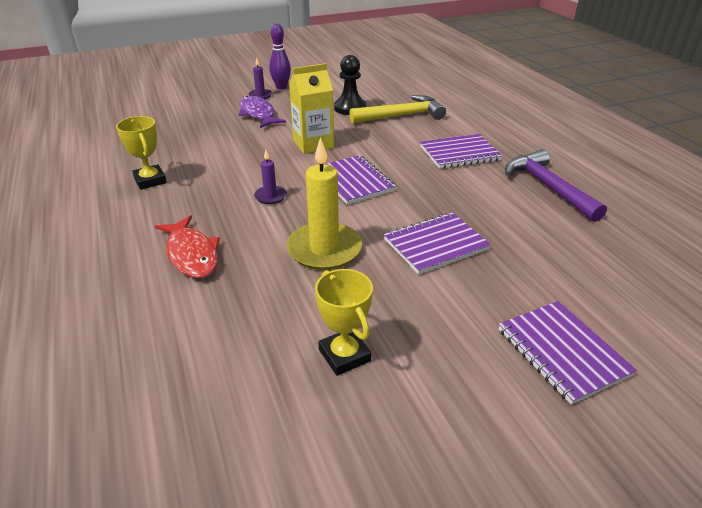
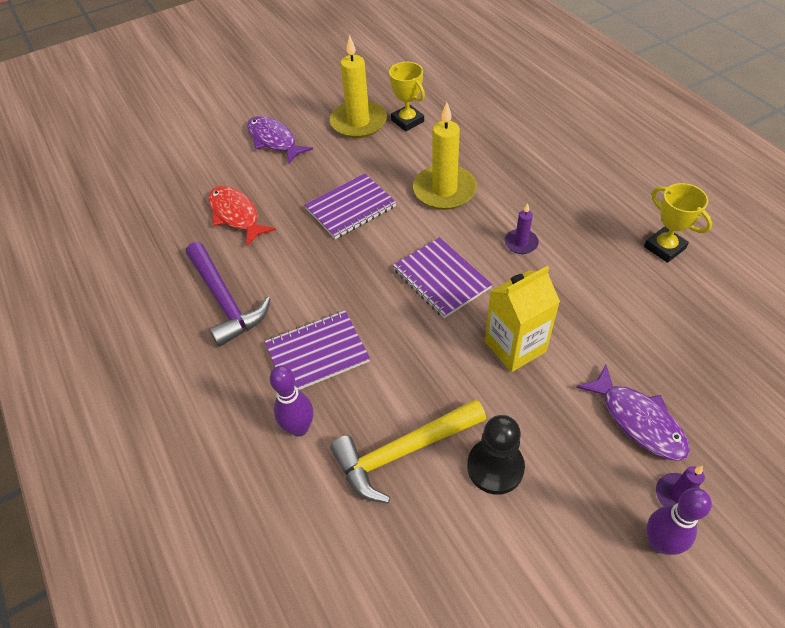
camera: 175 degrees right, 15 degrees up
red fish [155,215,220,278] -> red fish moved to [208,186,276,246]
purple notebook [499,301,637,405] -> purple fish [247,116,313,164]
none -> purple bowling pin [270,366,313,437]
none -> yellow candle [330,35,387,138]

